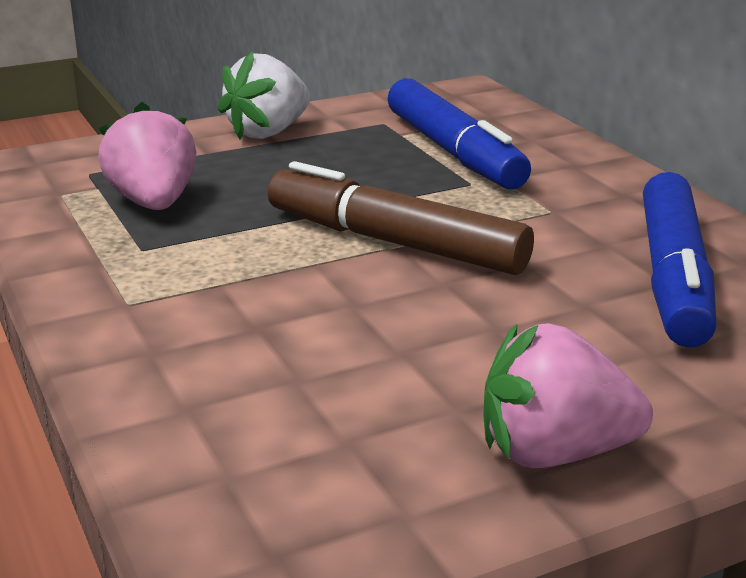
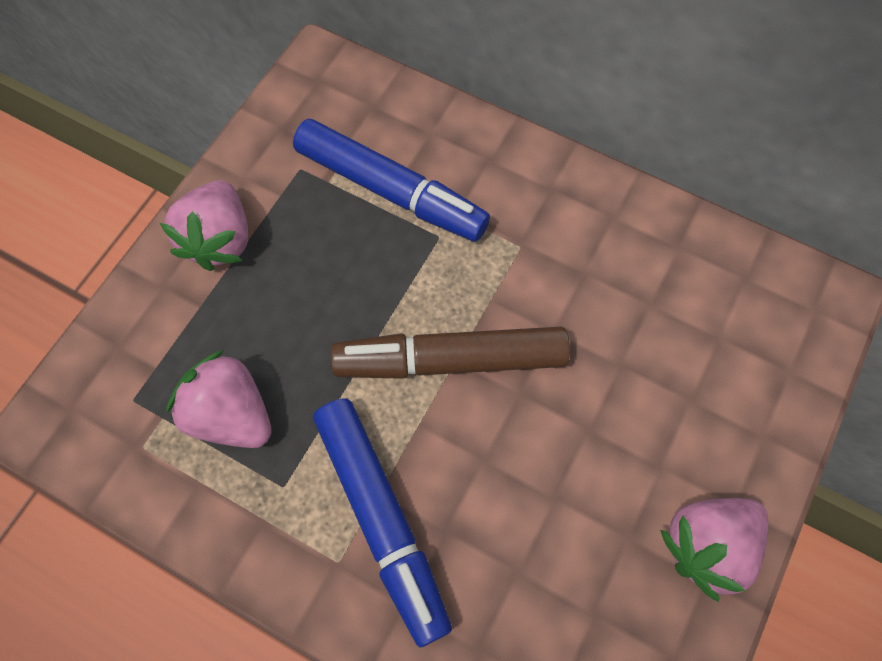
camera: 35 degrees left, 40 degrees up
white strawberry [217,51,310,139] -> pink strawberry [160,180,248,271]
blue marker [643,172,717,347] -> blue marker moved to [313,398,452,647]

